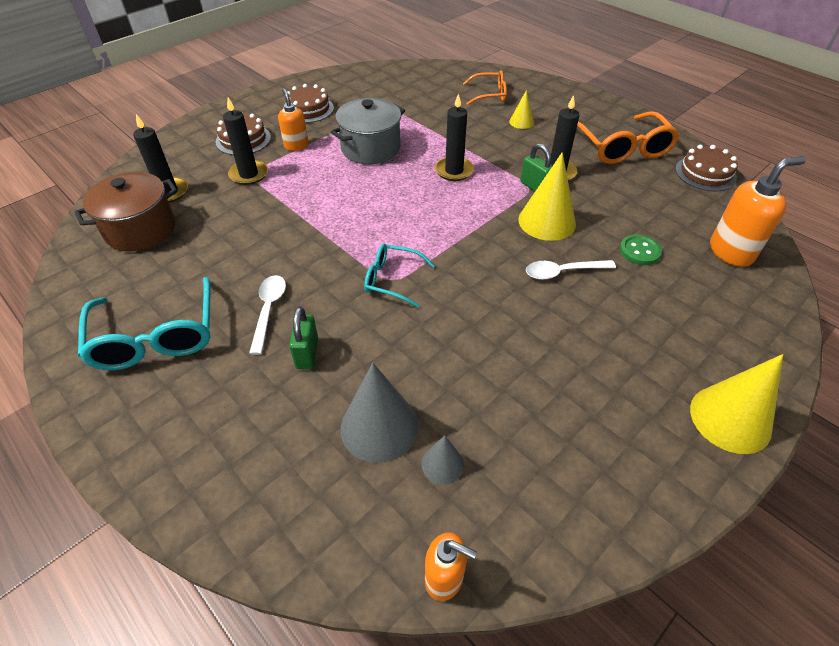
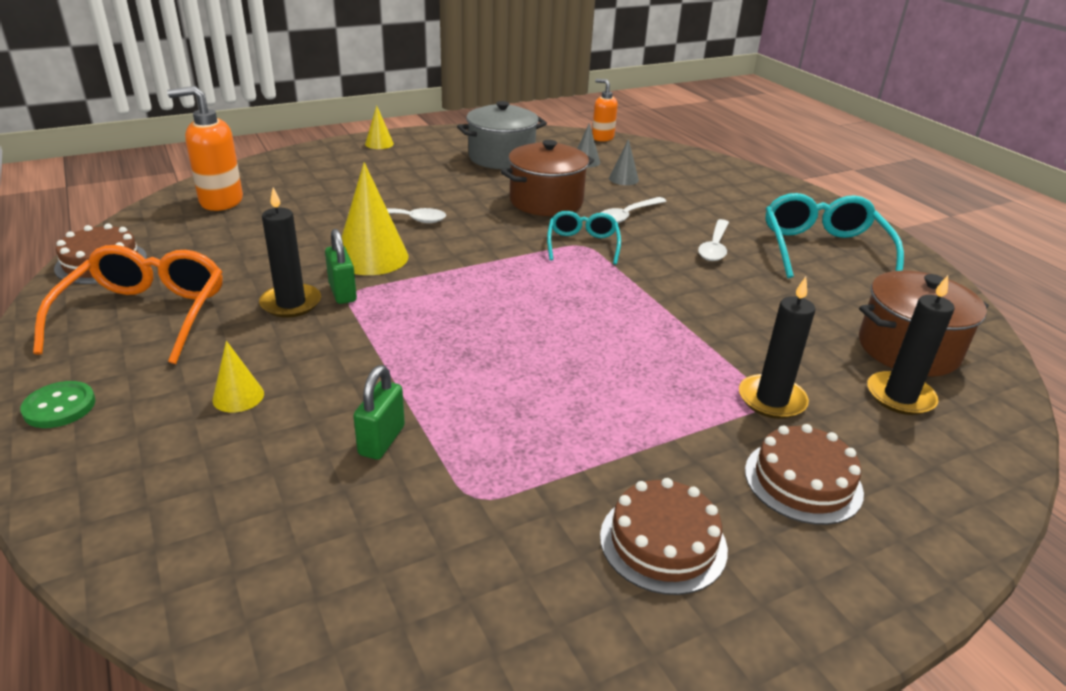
camera: 165 degrees left, 15 degrees down
orange soap dispenser [278,89,309,151] -> none
green padlock [289,307,318,369] -> green padlock moved to [353,365,405,460]
grey pot [331,98,405,164] -> grey pot moved to [457,101,547,169]
grey cone [341,363,419,463] -> grey cone [609,139,639,185], size x0.52
turquoise glasses [364,244,435,308] -> turquoise glasses turned 120 degrees counterclockwise [547,211,621,265]
black candle [435,93,474,181] -> none
orange glasses [463,70,507,105] -> none
green button [620,234,662,265] -> green button moved to [20,381,96,428]
yellow cone [690,354,783,454] -> yellow cone [365,105,394,149], size x0.52
none -> brown pot [501,140,594,216]
none -> white spoon [600,197,666,223]

